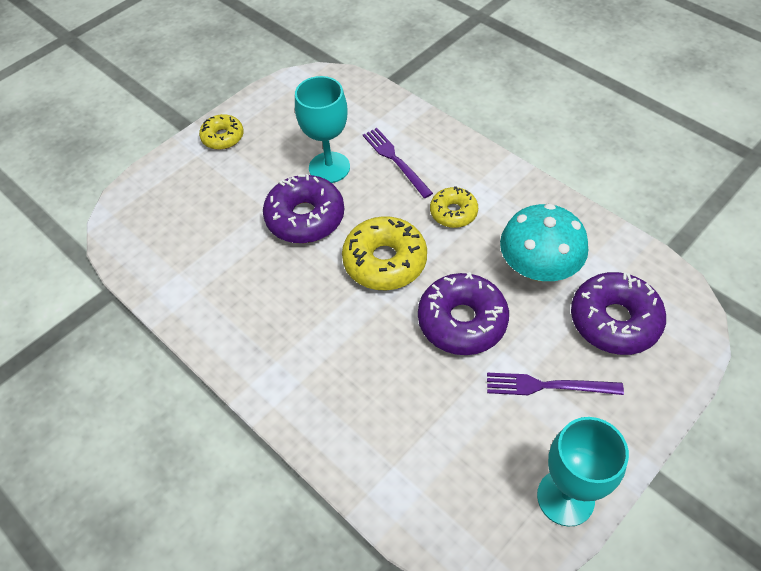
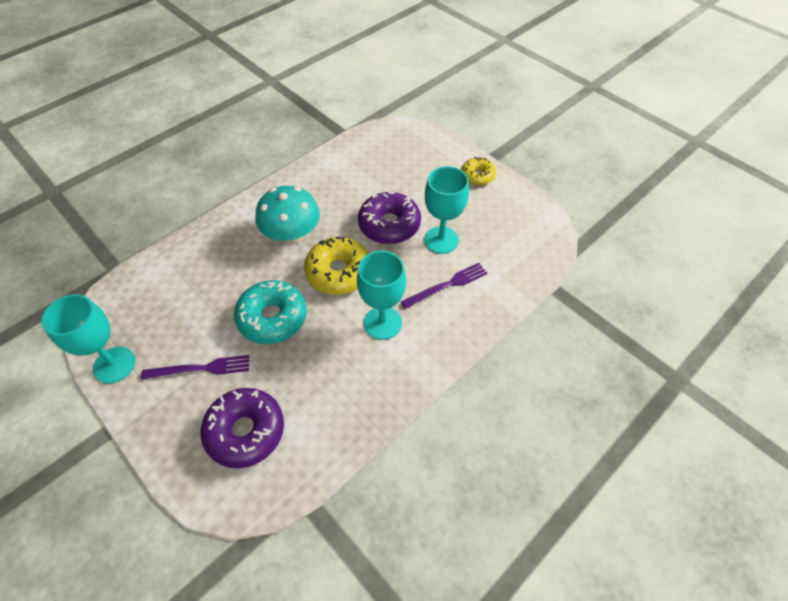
camera: 90 degrees right, 0 degrees up
purple donut [418,272,509,355] -> turquoise donut [234,280,307,344]
yellow donut [430,186,478,228] -> turquoise goblet [357,251,406,340]
purple fork [487,373,624,395] -> purple fork turned 75 degrees clockwise [141,355,249,380]
turquoise mushroom [500,203,588,282] -> turquoise mushroom moved to [255,186,320,245]

